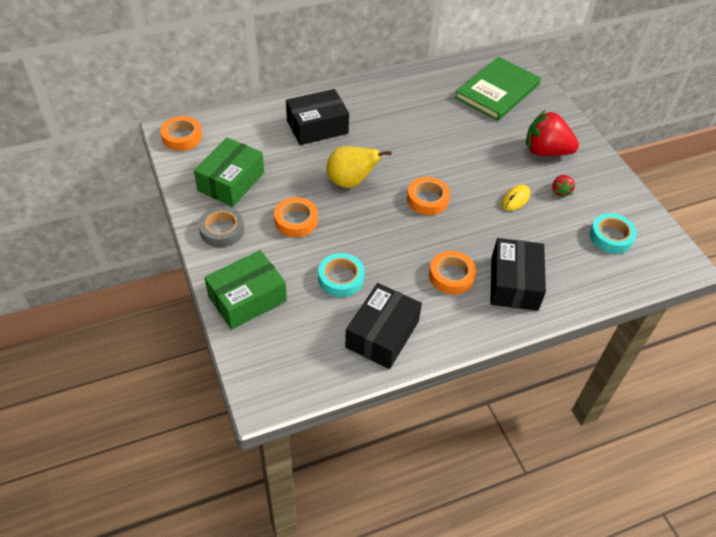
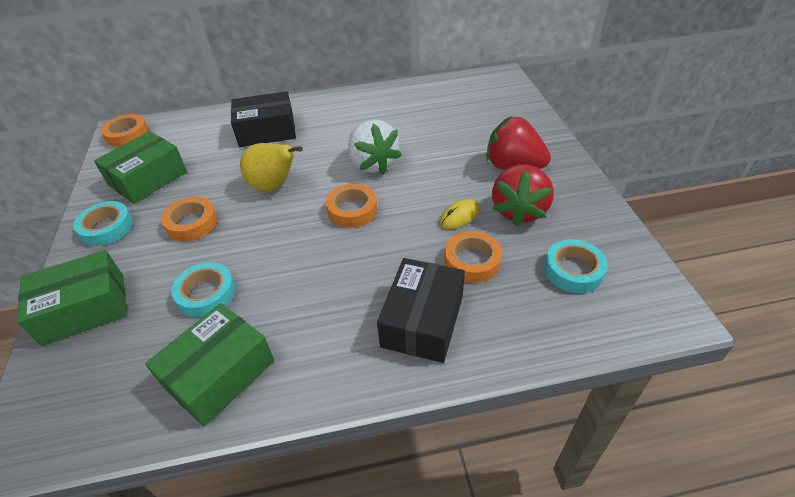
camera: 15 degrees right, 5 degrees down
grey tape [199,206,244,247] -> turquoise tape [73,201,133,246]
black box [345,283,422,369] -> green box [145,303,274,426]
orange tape [429,251,476,294] -> orange tape moved to [444,231,502,283]
green book [455,57,541,121] -> none
red strawberry [552,175,575,198] -> red strawberry [492,165,554,227], size x2.12
none -> white strawberry [348,120,402,174]

